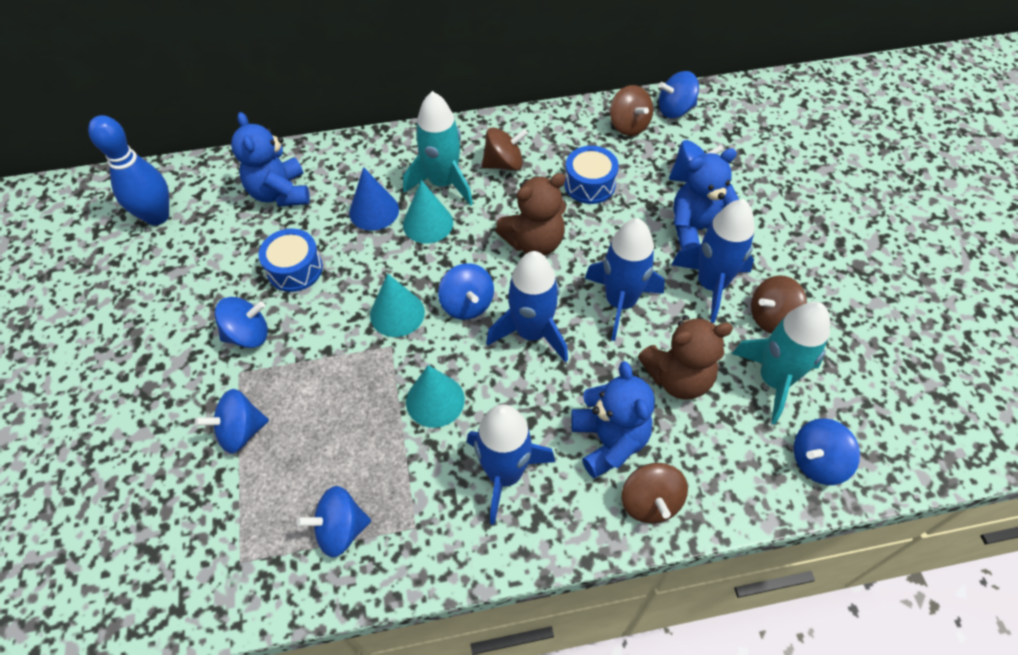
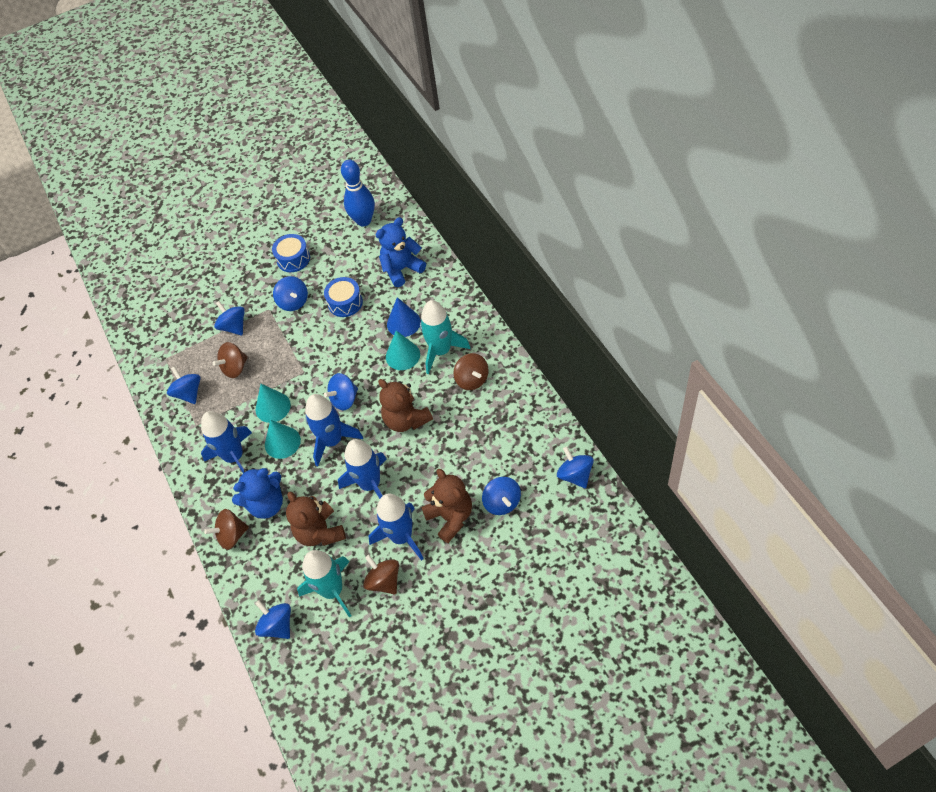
camera: 80 degrees right, 0 degrees up
turquoise cone [370,274,425,337] -> turquoise cone moved to [265,420,301,459]
blue drum [564,146,619,204] -> blue drum moved to [272,234,310,272]
brown spinning top [610,85,653,136] -> brown spinning top moved to [213,342,248,378]
blue teddy bear [673,148,739,250] -> brown teddy bear [421,469,472,543]

